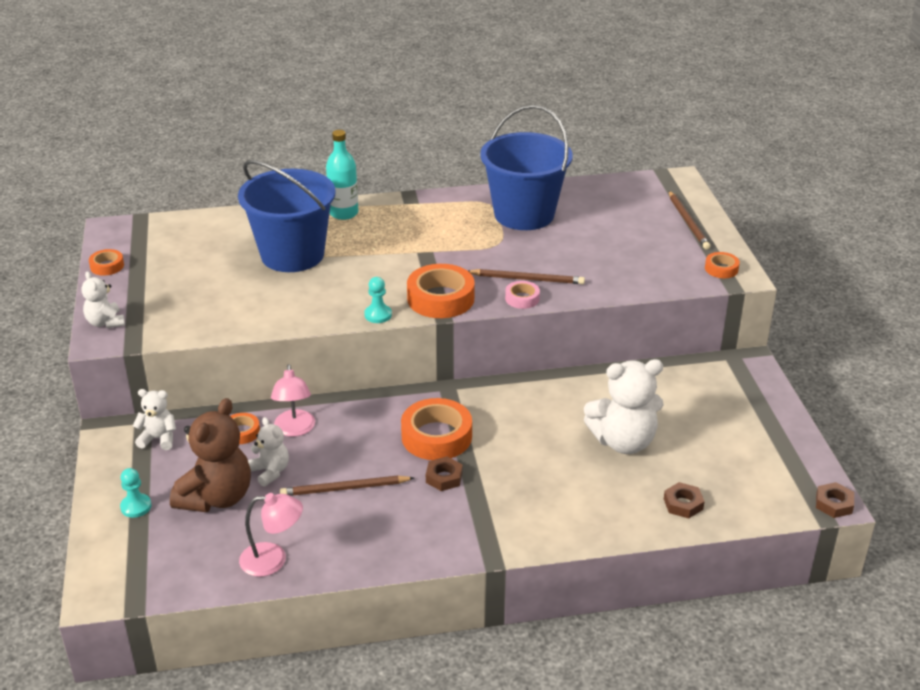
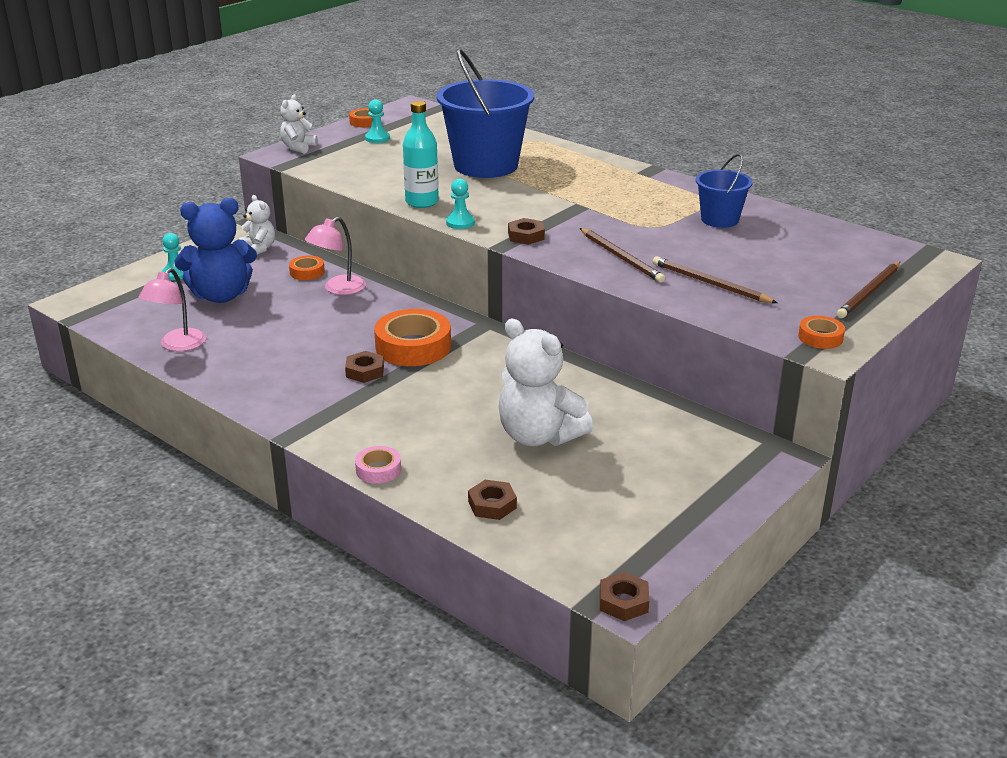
camera: 50 degrees right, 5 degrees down
brown teddy bear [170,398,251,512] -> blue teddy bear [175,198,257,303]
pink lamp [239,493,303,577] -> pink lamp turned 60 degrees clockwise [138,268,206,351]
white teddy bear [248,417,289,487] -> none
brown pencil [280,476,414,496] -> brown pencil moved to [653,256,777,303]
turquoise bottle [326,130,359,220] -> turquoise bottle moved to [403,101,439,208]
orange tape [407,264,475,318] -> brown nut [508,218,545,245]
blue bucket [480,105,573,230] -> blue bucket [696,154,753,228], size x0.53
pink tape [505,281,540,309] -> pink tape moved to [355,446,401,484]
none -> turquoise pawn [365,99,390,143]

